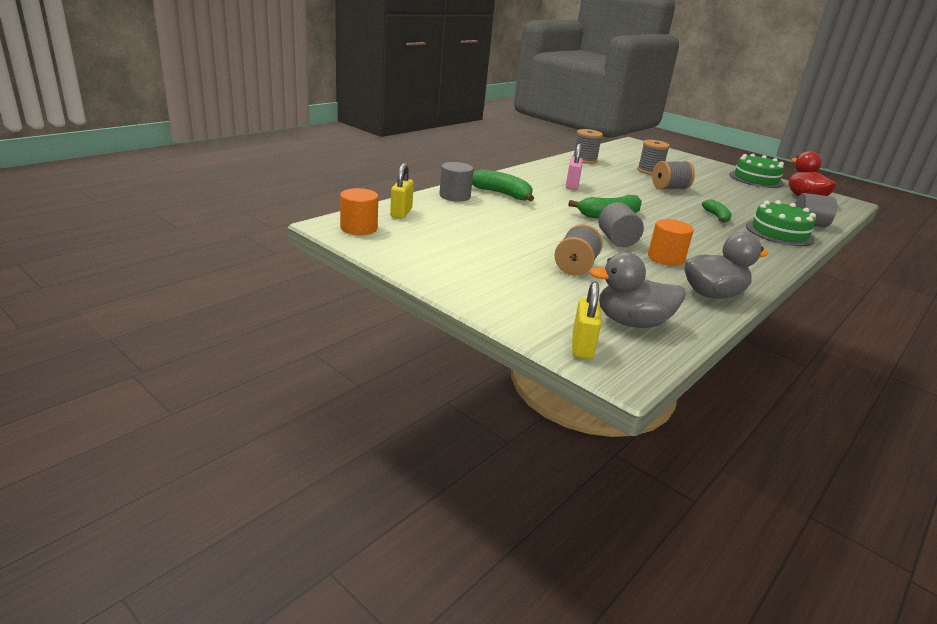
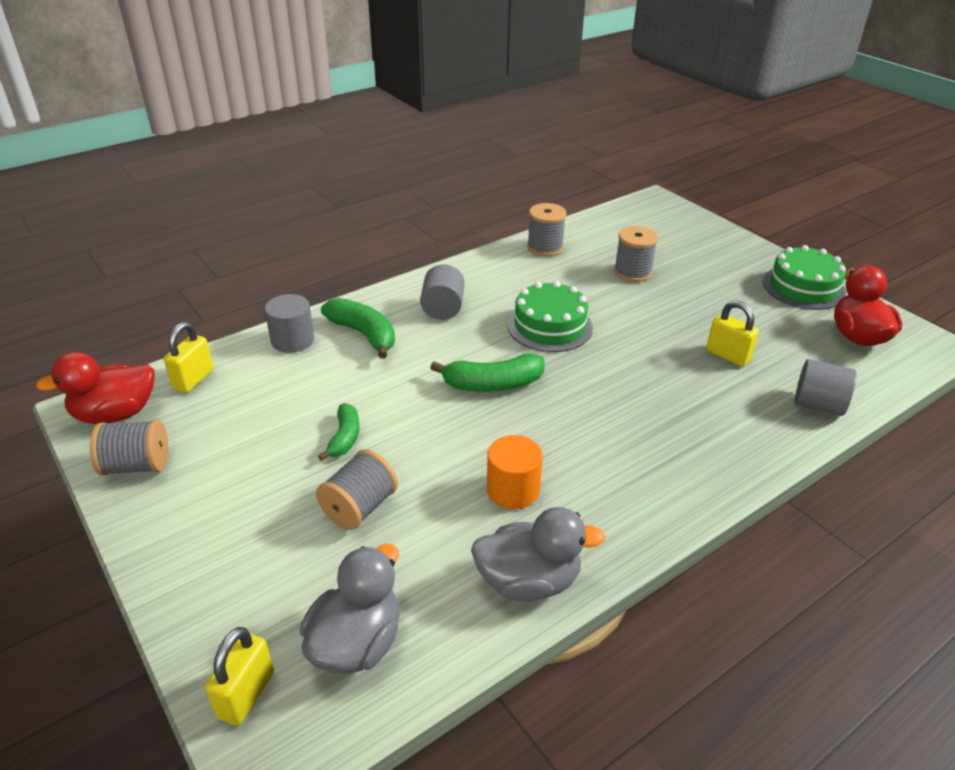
camera: 15 degrees right, 10 degrees up
orange cylinder [340,188,378,235] -> red duck [36,352,155,424]
pink padlock [566,144,583,190] -> none
grey duck [590,252,686,328] -> grey duck turned 105 degrees clockwise [300,544,400,674]
grey cylinder [599,202,644,247] -> grey cylinder moved to [420,264,465,320]
grey spool [652,161,695,190] -> grey spool moved to [90,419,168,475]
green banana [702,200,732,223] -> green banana moved to [318,403,359,461]
green cake [746,200,816,246] -> green cake moved to [507,281,593,352]
none -> yellow padlock [706,300,759,367]

